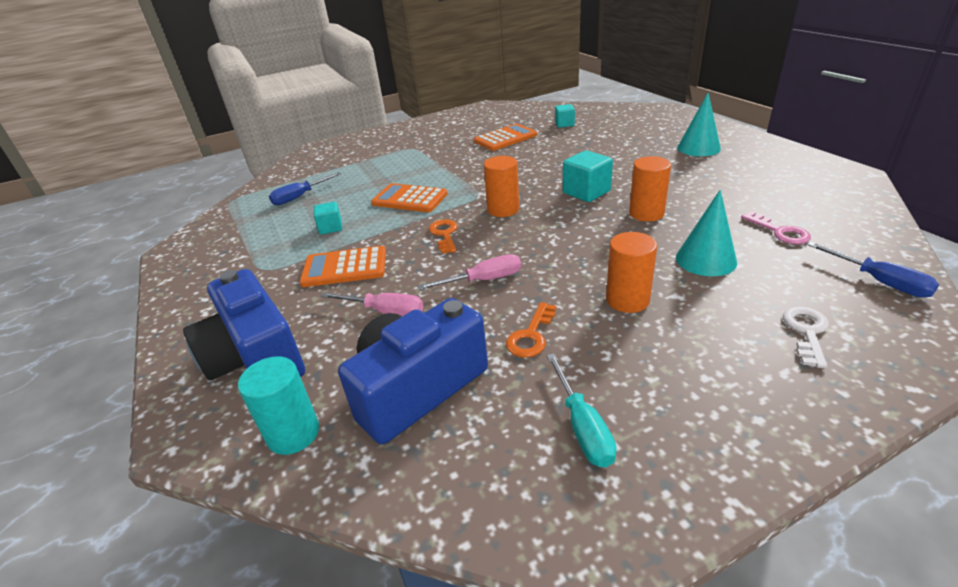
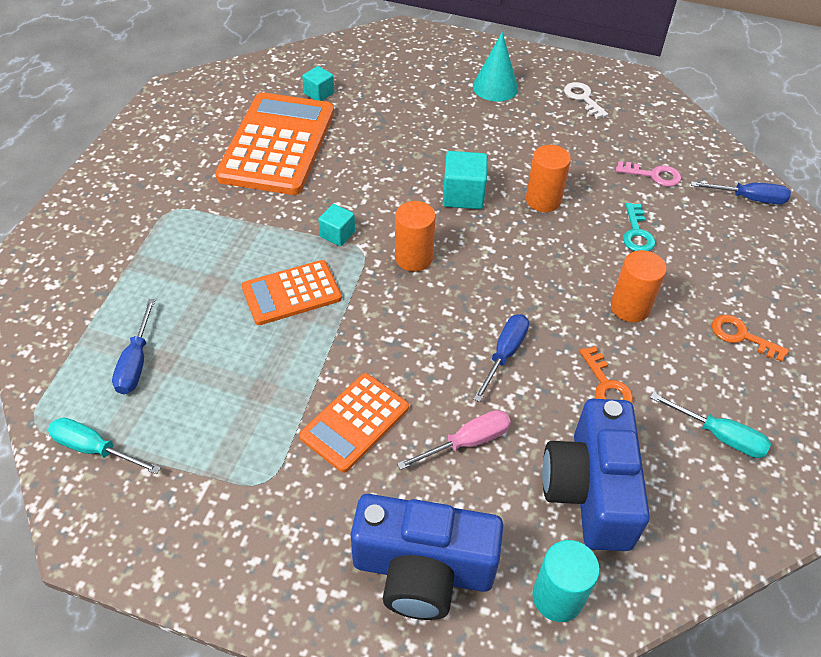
camera: 50 degrees left, 15 degrees up
turquoise cube [314,202,342,235] -> turquoise cube moved to [318,204,355,246]
pink screwdriver [417,254,521,290] -> blue screwdriver [473,314,529,402]
orange key [429,219,457,254] -> orange key moved to [712,315,789,362]
orange calculator [474,124,537,151] -> orange calculator [215,92,334,195], size x1.78
turquoise cone [676,190,737,276] -> turquoise key [623,203,656,251]
white key [783,306,829,368] -> white key moved to [564,82,608,119]
none -> turquoise screwdriver [48,417,161,474]

